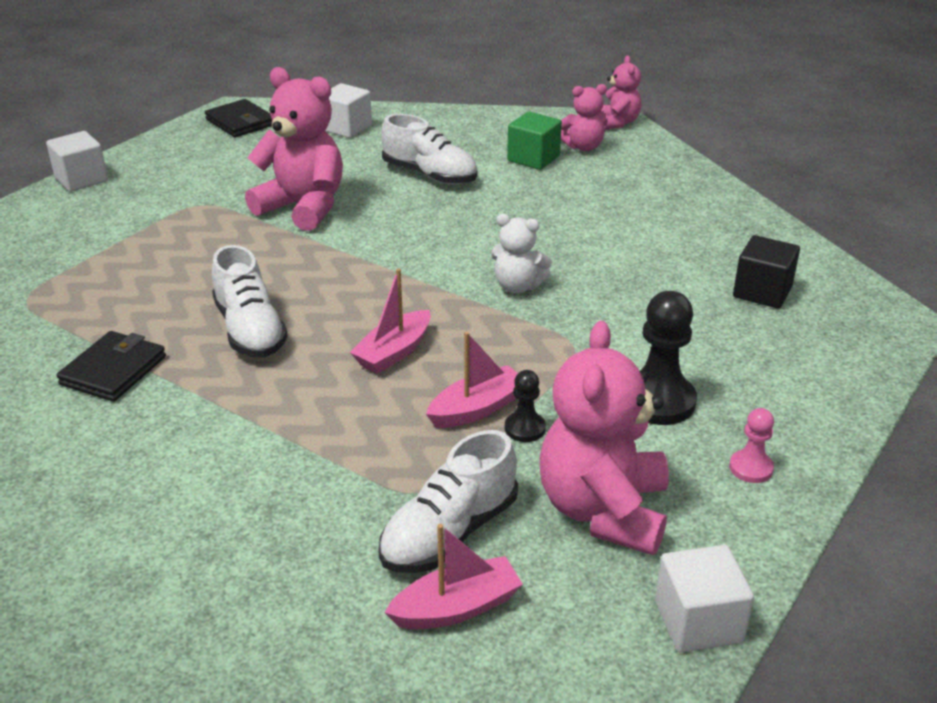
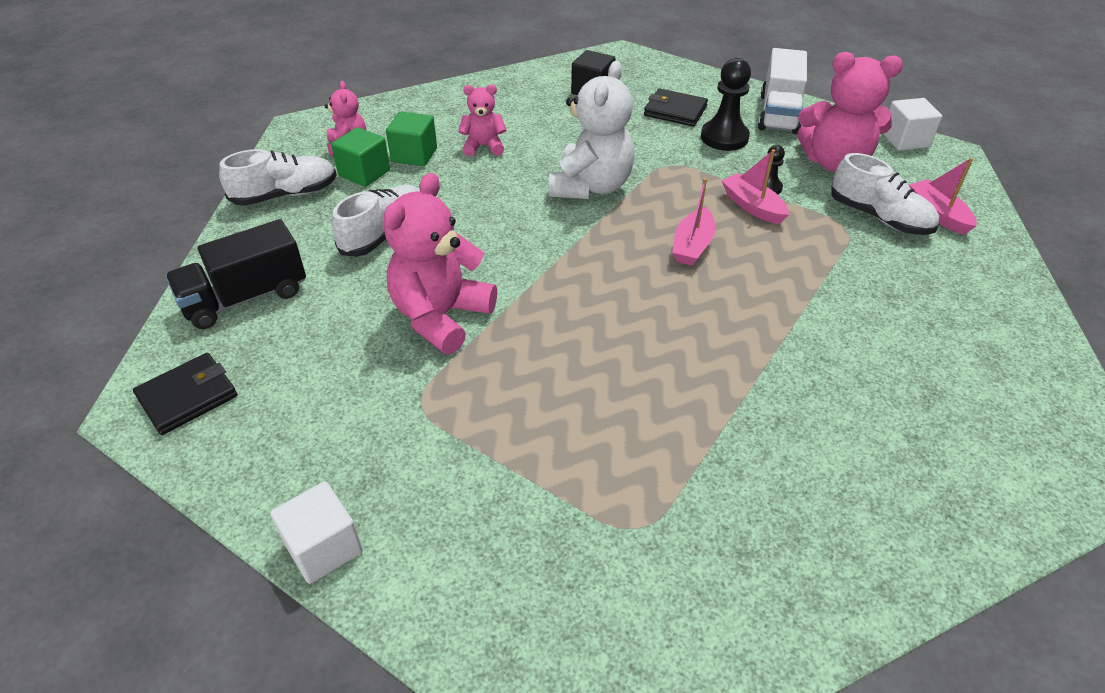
camera: 90 degrees left, 10 degrees up
black wallet [56,331,166,402] -> black wallet moved to [644,88,708,126]
white shoe [212,245,288,358] -> white shoe moved to [219,149,337,206]
white cube [325,83,372,138] -> black truck [165,219,306,329]
pink boat [350,268,431,374] -> pink boat turned 75 degrees clockwise [672,178,715,266]
white teddy bear [491,214,552,293] -> white teddy bear [549,61,635,199], size x1.83
pink teddy bear [601,56,641,130] -> pink teddy bear moved to [458,84,507,156]
pink pawn [729,408,774,483] -> white truck [758,48,807,134]
none -> green cube [386,112,437,166]

